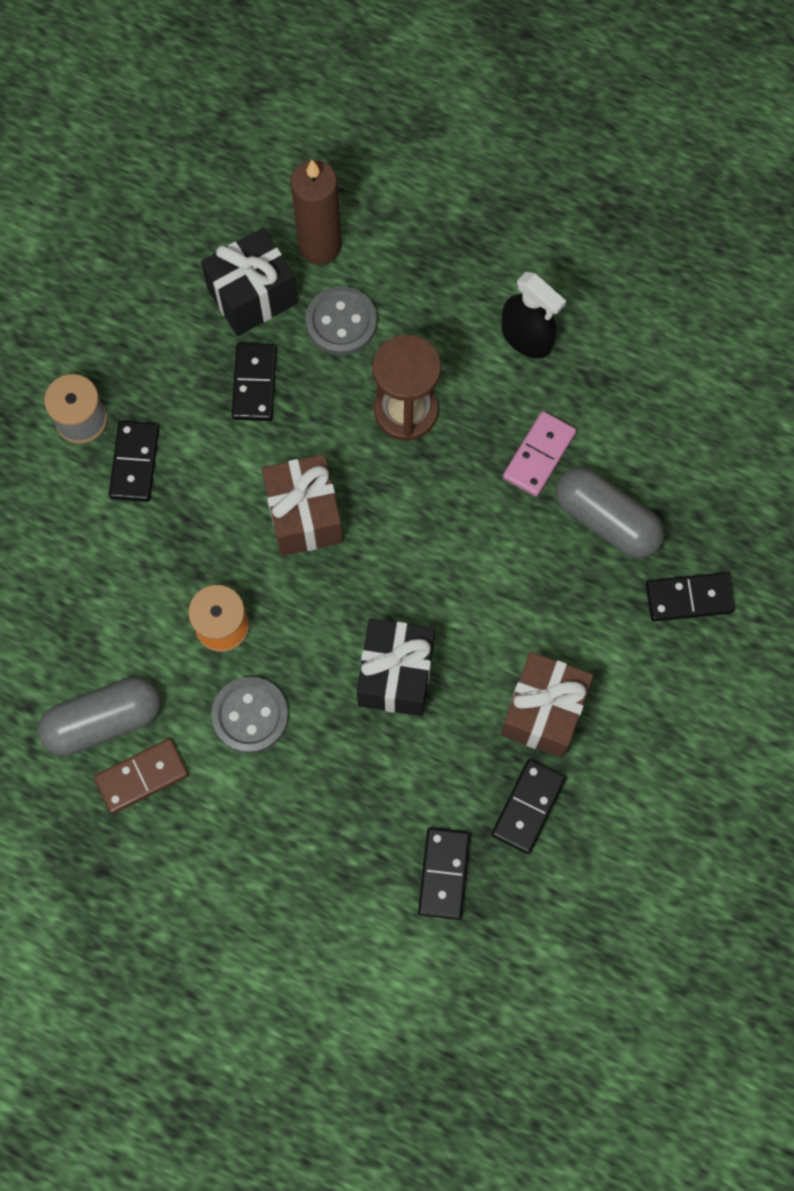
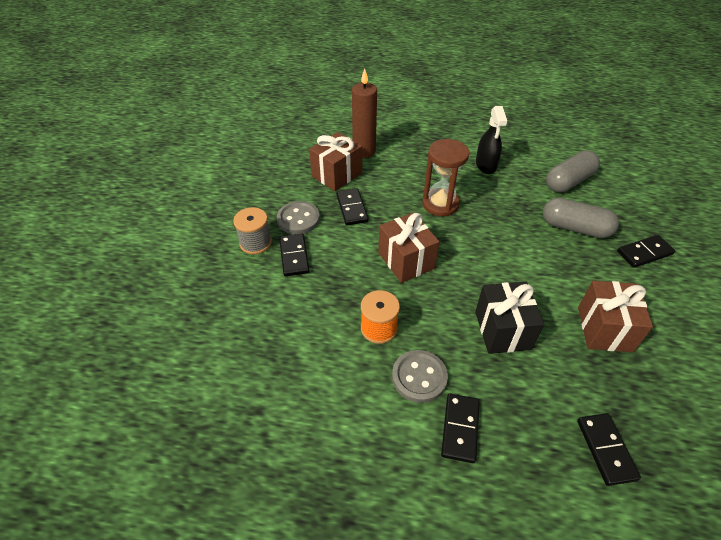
camera: 15 degrees left, 25 degrees down
grey capsule [38,677,161,756] -> grey capsule moved to [546,150,600,193]
brown domino [94,738,189,814] -> none
black gift [201,228,298,336] -> brown gift [309,132,362,191]
grey button [306,286,377,355] -> grey button moved to [277,201,320,234]
black domino [491,759,566,854] -> black domino moved to [441,393,480,463]
black spray bottle [501,272,566,358] -> black spray bottle turned 60 degrees clockwise [476,106,507,174]
pink domino [503,411,576,497] -> none

